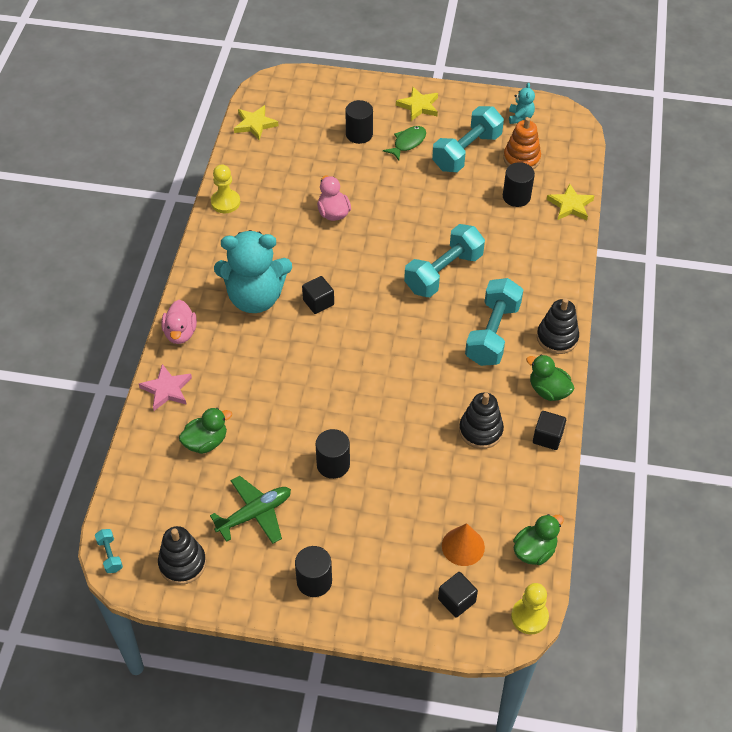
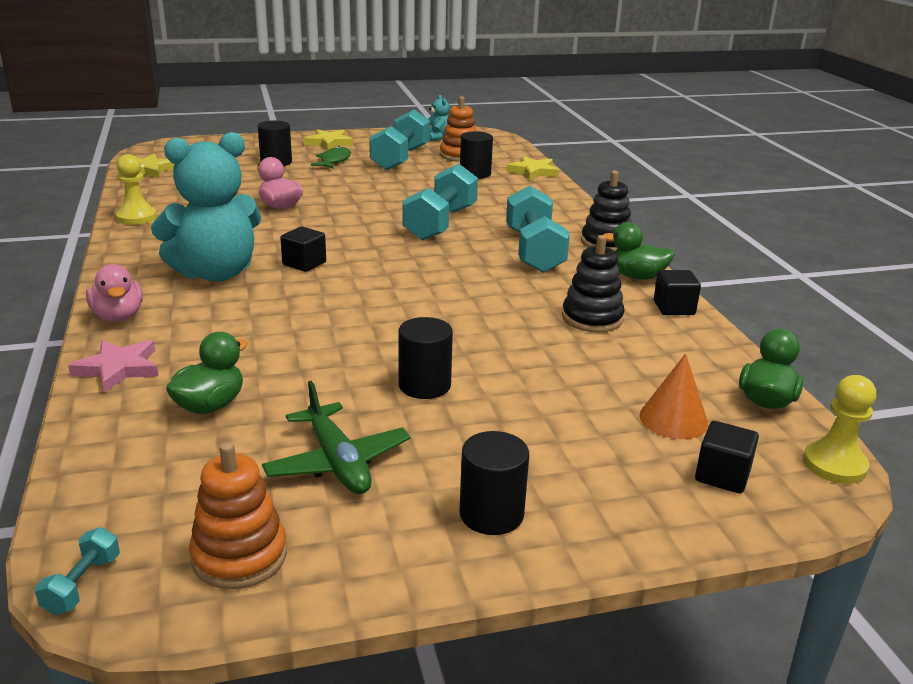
camera: 25 degrees left, 25 degrees down
turquoise dumbbell [95,529,123,573] -> turquoise dumbbell turned 60 degrees clockwise [35,527,120,615]
black stacking toy [158,526,206,585] -> orange stacking toy [189,442,287,589]
green plane [210,476,291,544] -> green plane turned 120 degrees clockwise [262,381,411,494]

